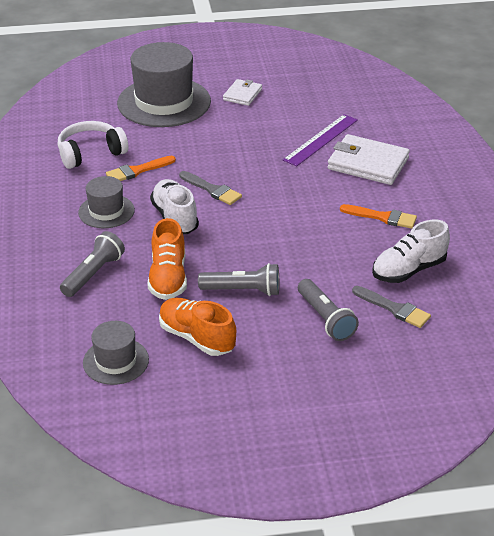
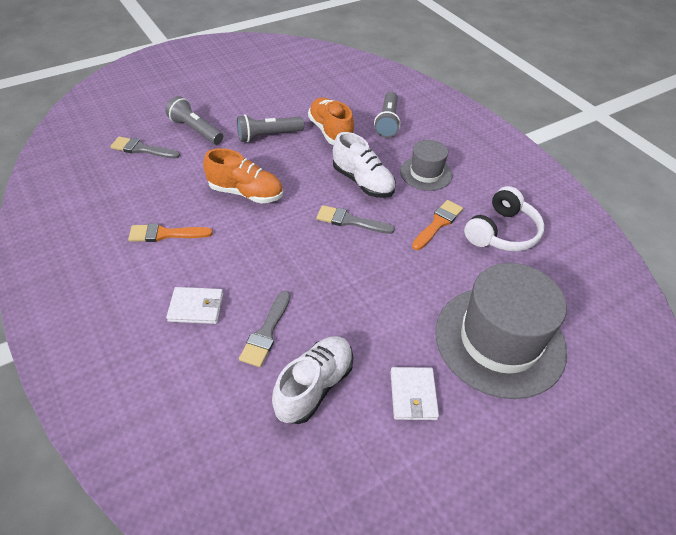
camera: 155 degrees right, 10 degrees up
grey hat [83,321,149,385] -> none
orange shoe [159,298,236,356] -> orange shoe moved to [203,148,283,204]
purple ruler [283,114,358,166] -> grey brush [239,291,290,367]
white wallet [328,134,410,185] -> white wallet [166,287,223,324], size x0.57
white shoe [372,220,450,283] -> white shoe moved to [272,336,353,424]

